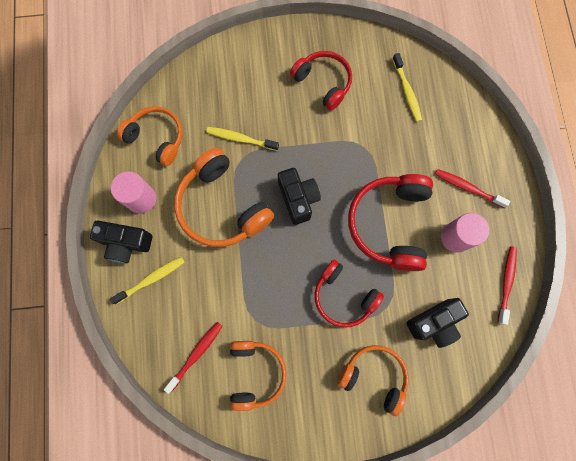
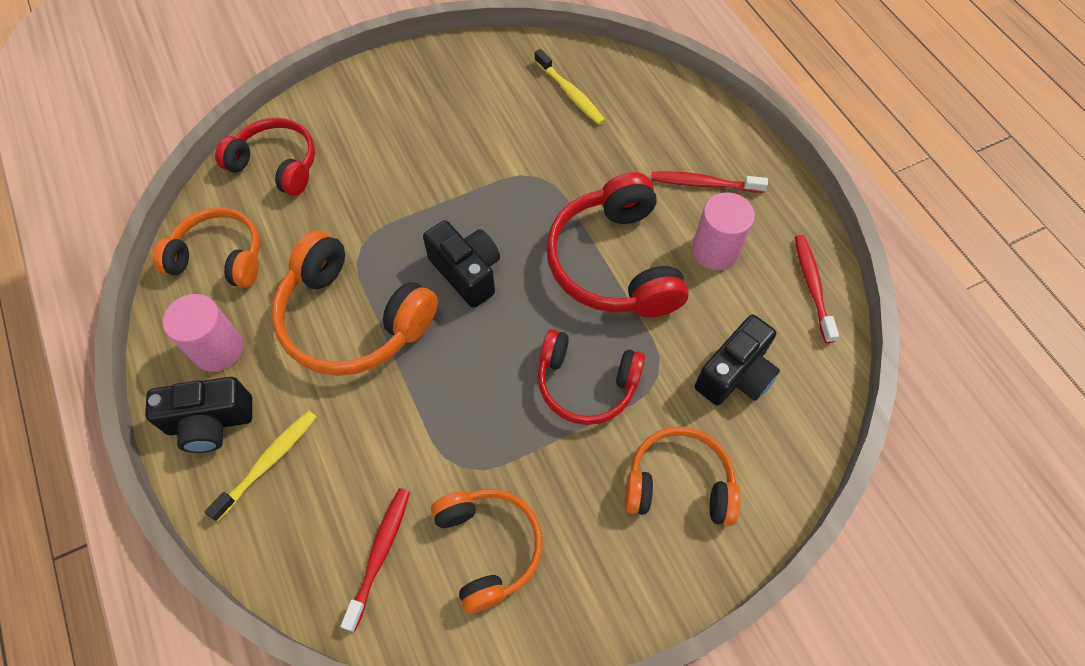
camera: 20 degrees left, 15 degrees down
yellow toothbrush [206,127,279,151] -> none
red headphones [290,51,352,111] -> red headphones moved to [215,118,315,196]

